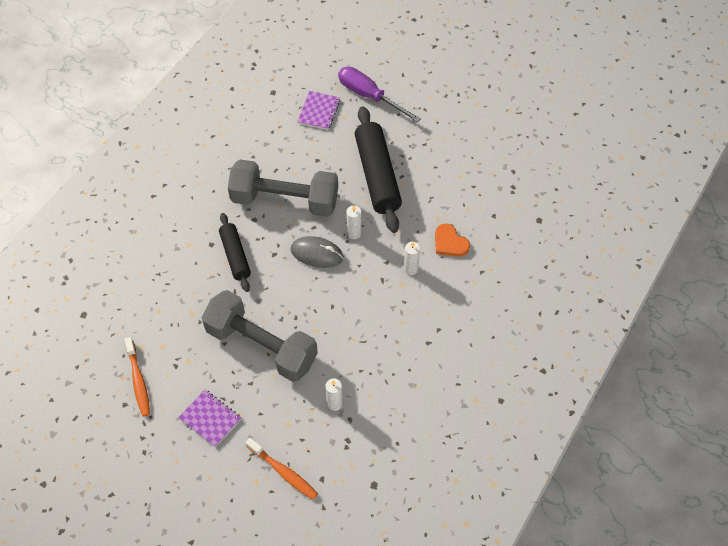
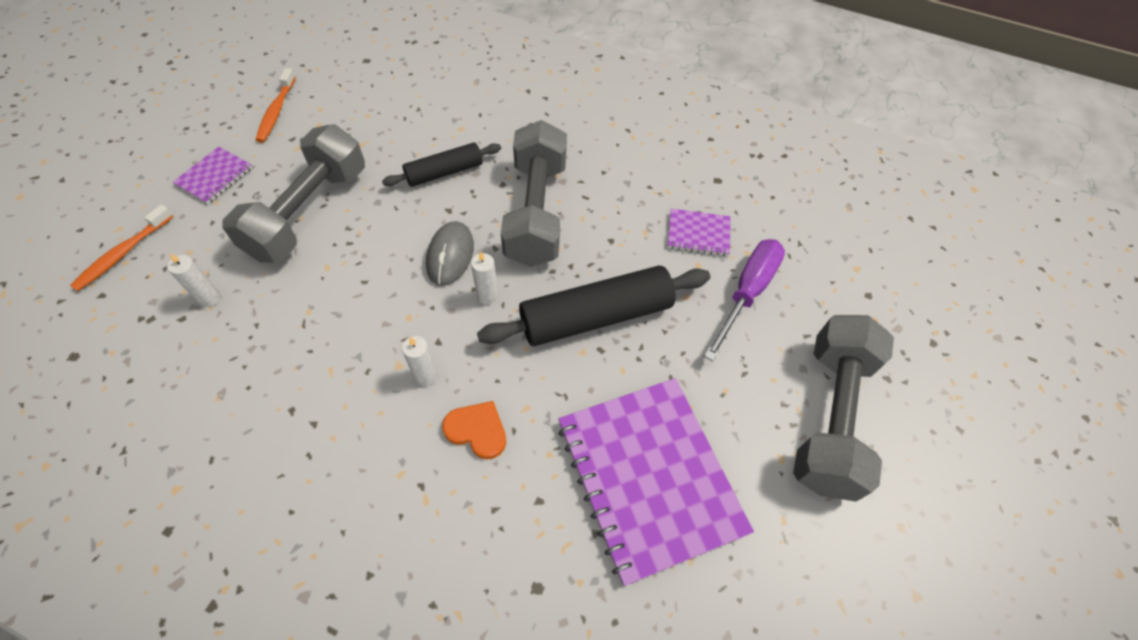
camera: 80 degrees right, 0 degrees up
orange toothbrush [125,337,150,417] -> orange toothbrush turned 60 degrees counterclockwise [256,68,296,143]
orange heart [435,224,470,257] -> orange heart turned 75 degrees clockwise [442,401,506,459]
none -> purple notebook [558,378,754,586]
none -> grey dumbbell [793,315,894,502]

